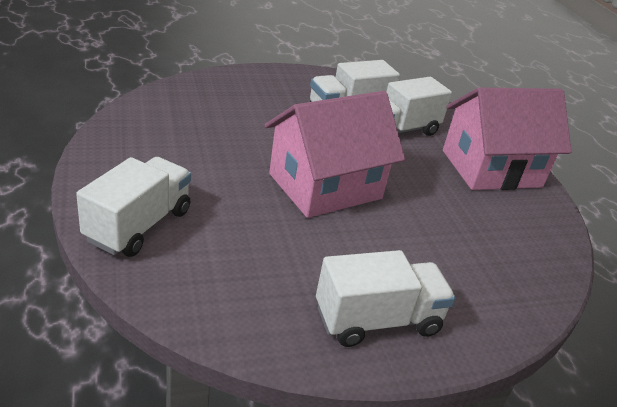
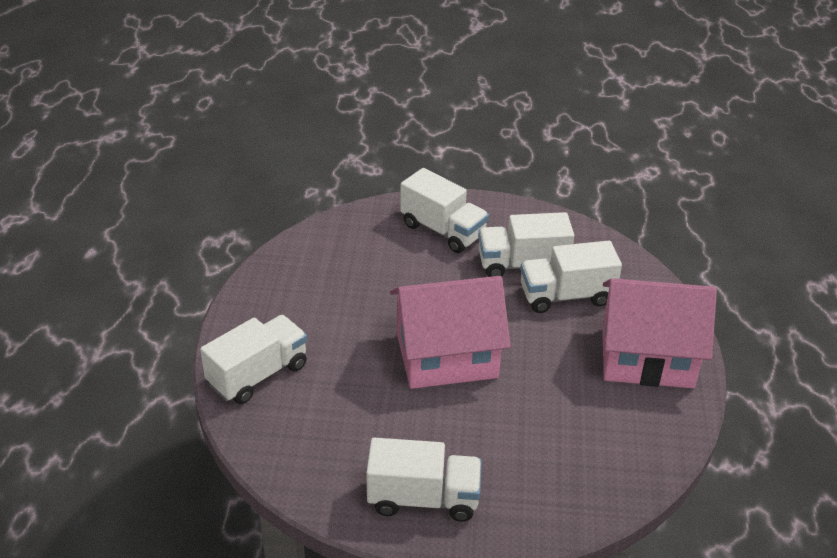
camera: 25 degrees right, 5 degrees up
none -> white truck [400,168,489,253]

